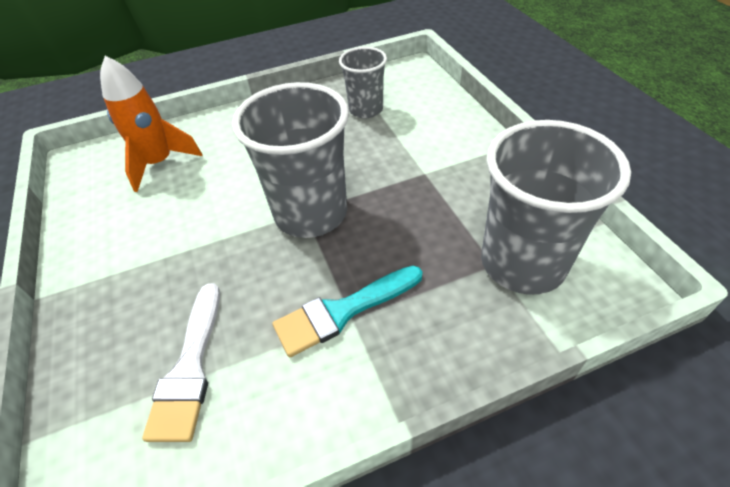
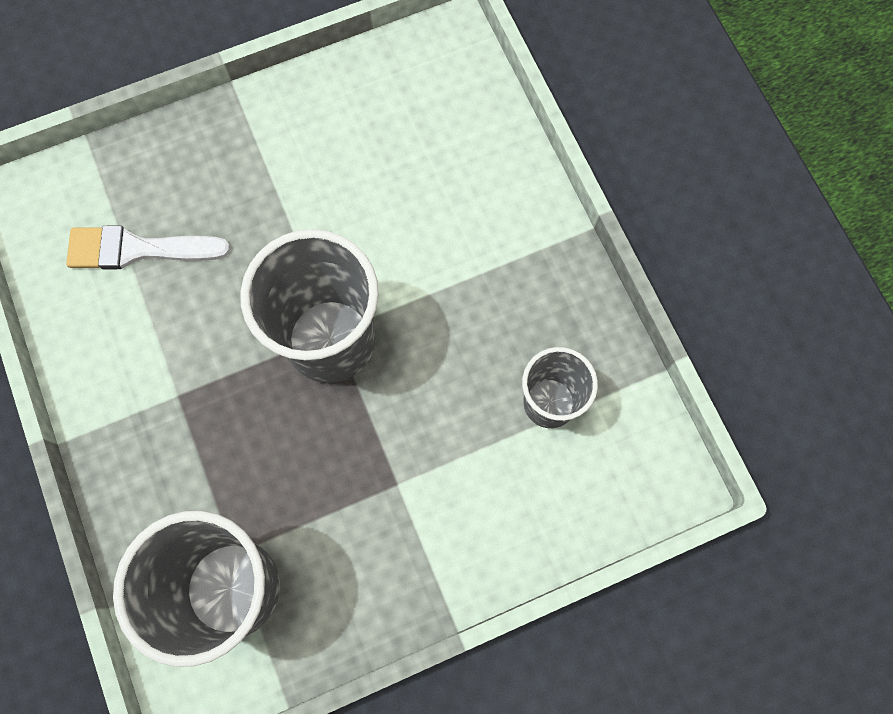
camera: 85 degrees right, 25 degrees up
orange rocket [100,56,202,192] -> none
turquoise brush [273,266,423,357] -> none

